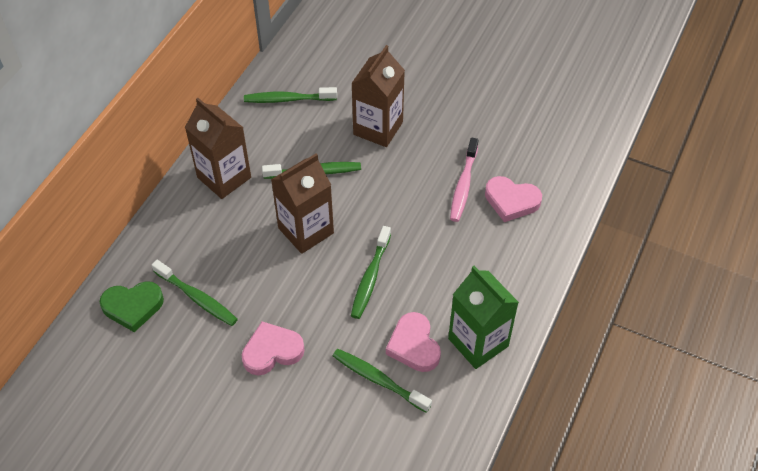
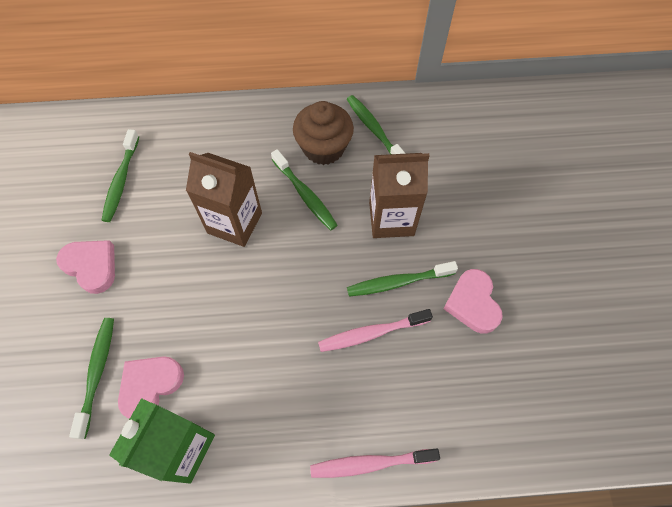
camera: 60 degrees right, 10 degrees up
green heart [100,281,164,332] -> none
brown carton [185,98,251,199] -> none
green toothbrush [351,226,391,319] -> green toothbrush moved to [347,261,458,297]
pink heart [485,176,542,222] -> pink heart moved to [443,269,503,334]
none -> brown cupcake [293,101,354,165]
none -> pink toothbrush [310,448,440,478]

